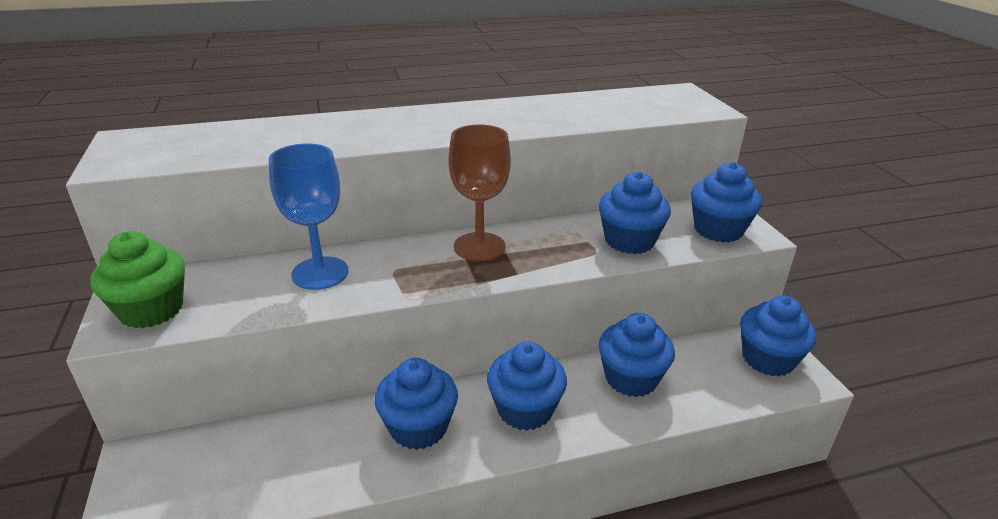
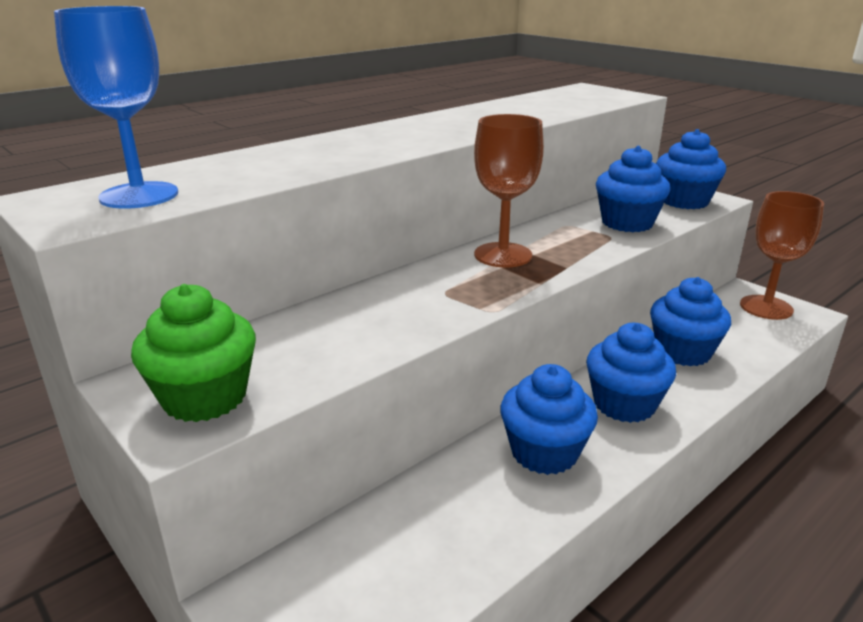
camera: 25 degrees left, 5 degrees down
blue goblet [269,143,349,290] -> blue goblet moved to [54,6,178,209]
blue cupcake [740,295,817,376] -> brown goblet [740,191,824,320]

